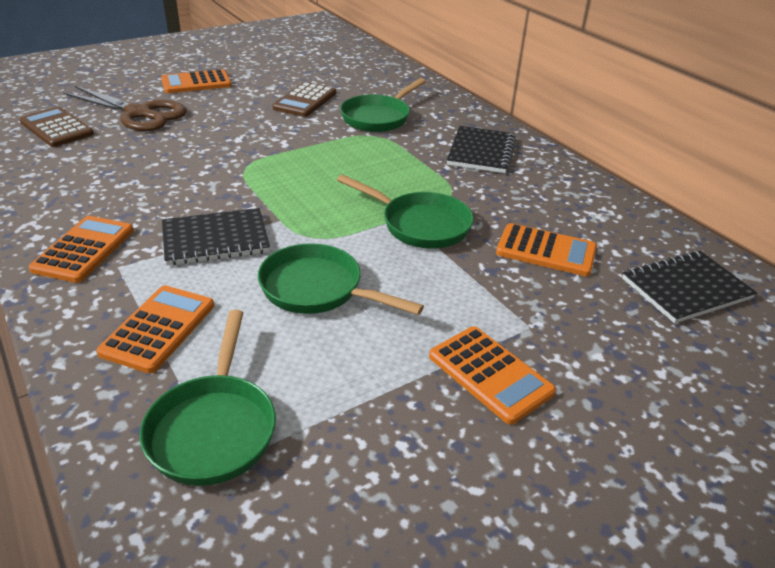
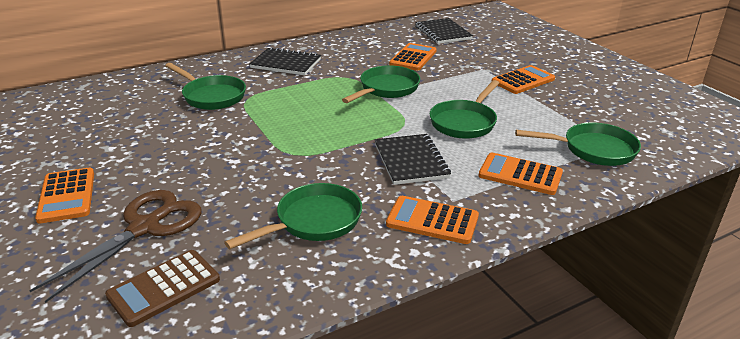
camera: 85 degrees left, 5 degrees down
brown calculator [272,82,336,117] -> none
none -> green pan [224,183,362,249]

